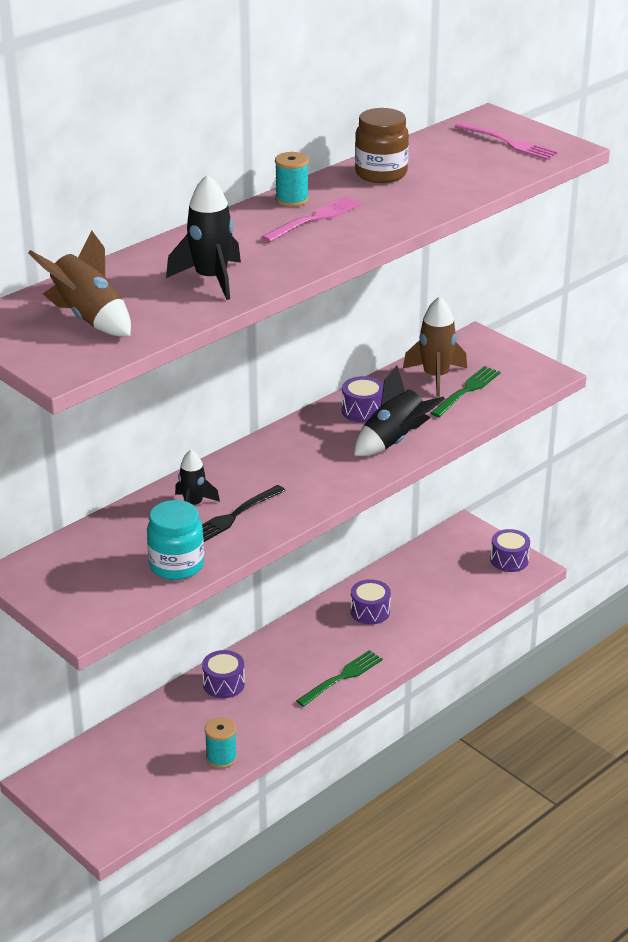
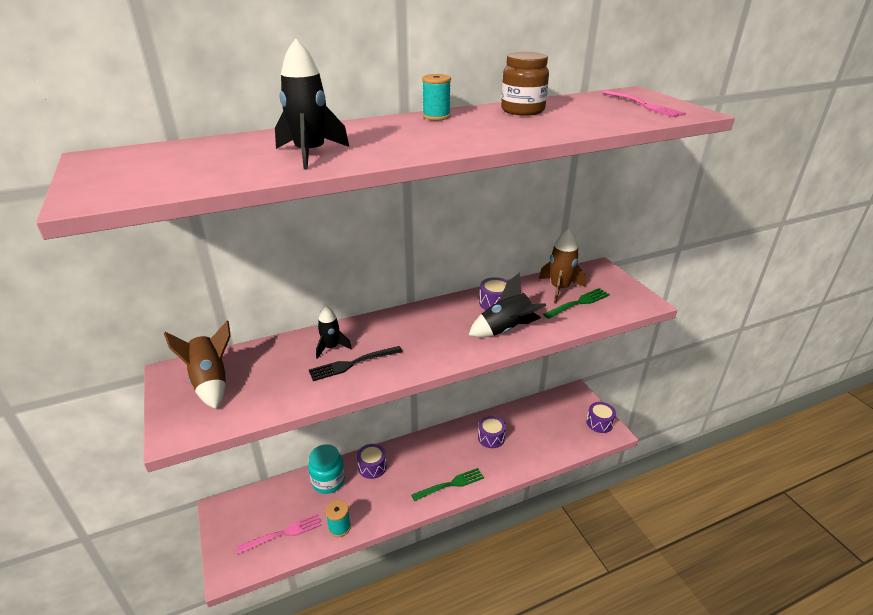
camera: 20 degrees right, 0 degrees up
brown rocket [28,230,131,336] -> brown rocket moved to [164,320,231,409]
turquoise jar [147,500,204,580] -> turquoise jar moved to [308,444,345,494]
pink fork [262,196,362,242] -> pink fork moved to [237,513,322,554]

